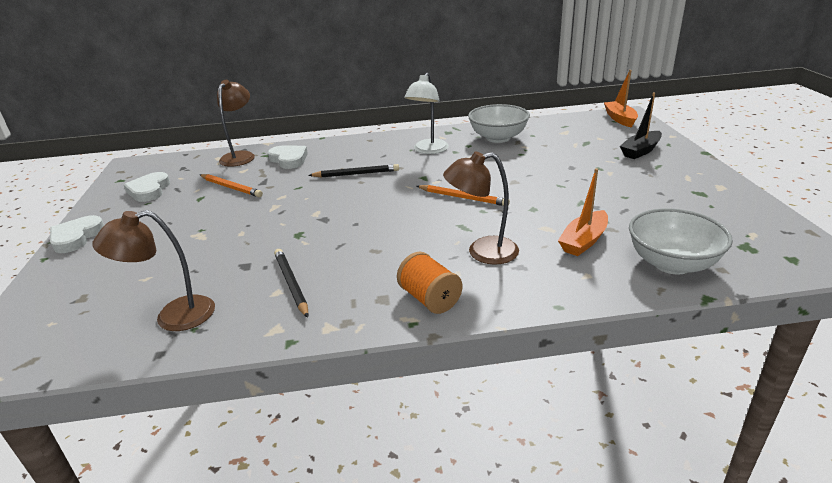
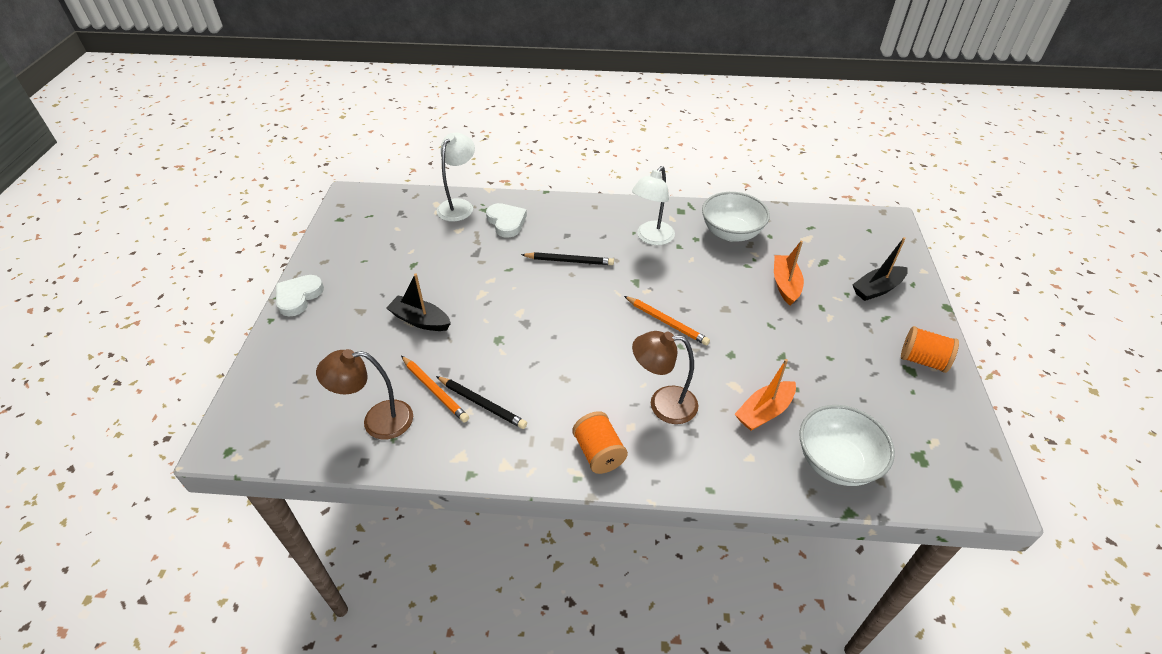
camera: 10 degrees right, 15 degrees up
white heart [124,172,170,202] -> none
orange pencil [200,174,263,197] -> orange pencil moved to [401,356,469,422]
brown lamp [217,80,255,167] -> white lamp [437,132,475,222]
black pencil [274,249,308,318] -> black pencil turned 135 degrees clockwise [436,376,527,429]
orange boat [604,70,638,128] -> orange boat moved to [774,241,804,306]
none -> black boat [386,274,451,331]
none -> orange spool [901,326,959,373]

